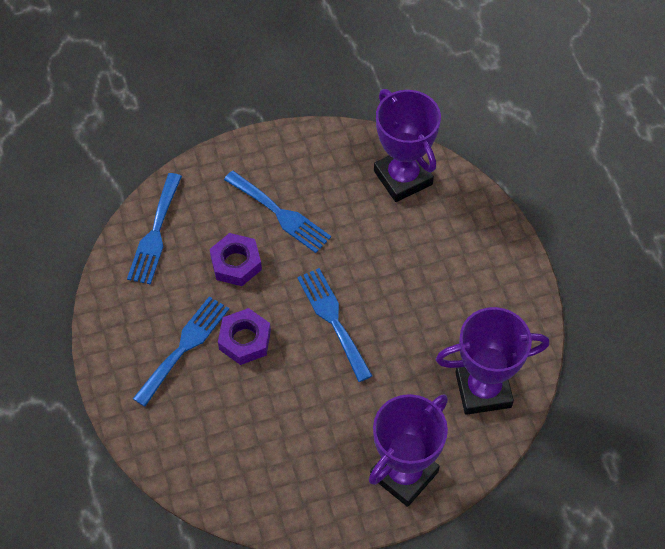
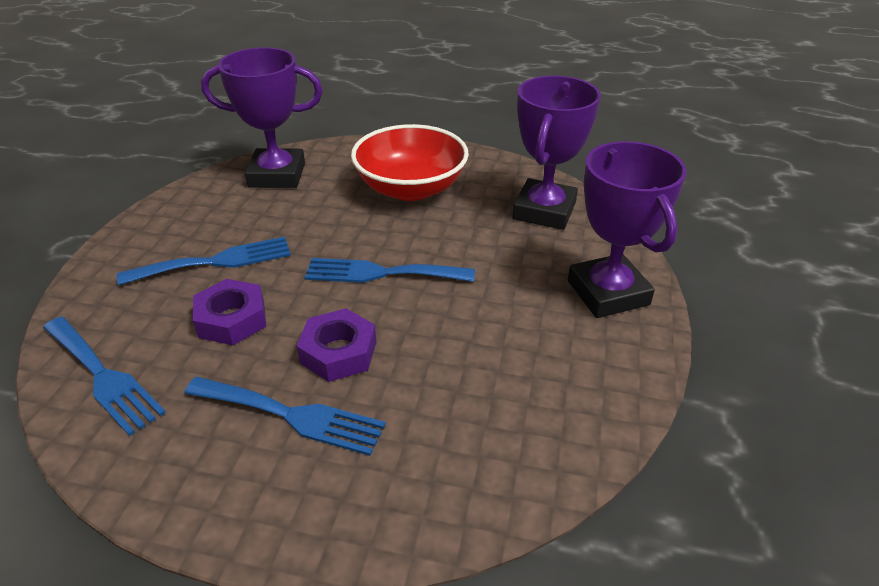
camera: 60 degrees left, 20 degrees down
blue fork [133,296,229,407] -> blue fork turned 135 degrees clockwise [184,377,386,456]
none -> red bowl [351,124,469,201]

